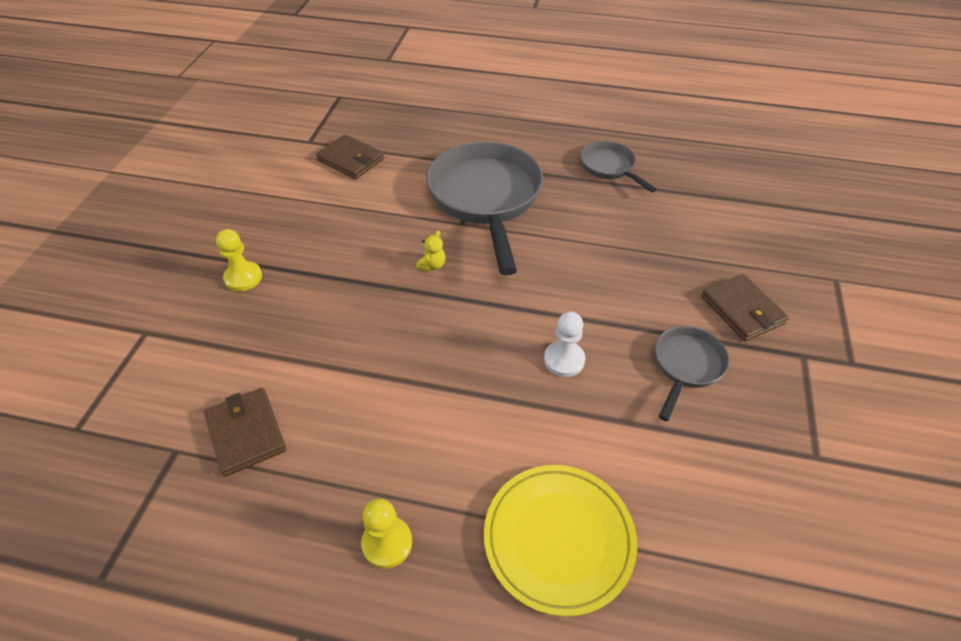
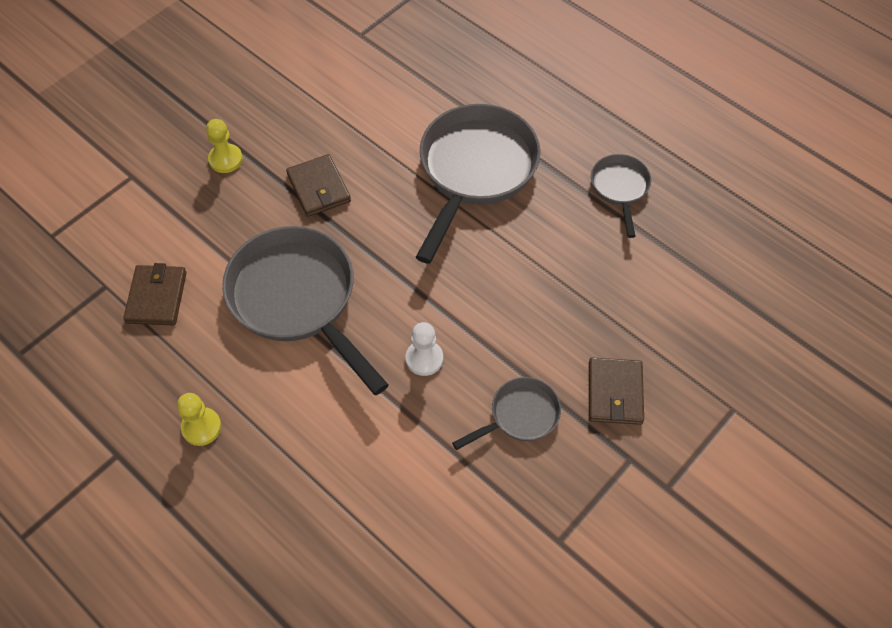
camera: 30 degrees right, 10 degrees up
brown wallet [316,134,384,179] -> brown wallet moved to [286,154,351,217]
yellow teddy bear [416,231,446,271] -> none
yellow plate [484,465,637,617] -> none
none -> grey pan [222,226,389,395]

